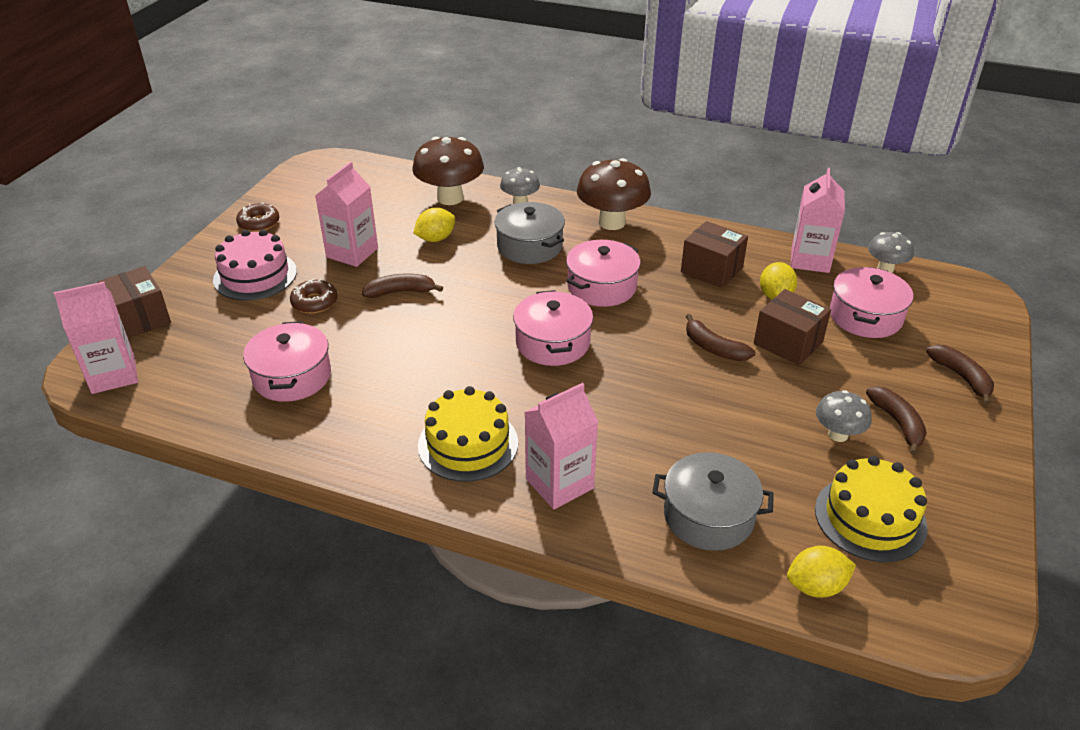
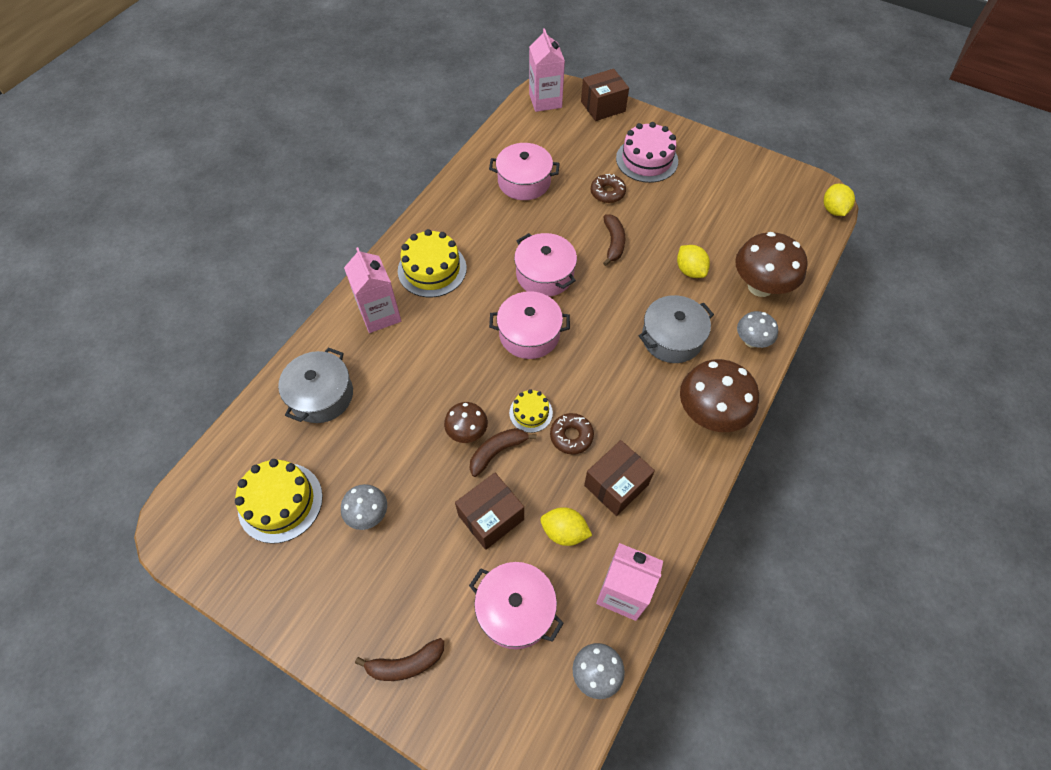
camera: 100 degrees right, 20 degrees up
brown donut [236,203,279,232] -> brown donut moved to [550,413,594,454]
pink carton [315,162,378,267] -> none
pink pot [566,240,641,307] -> pink pot moved to [514,233,577,297]
yellow lemon [787,546,856,598] -> yellow lemon moved to [824,184,855,216]
brown banana [866,386,927,455] -> none
none -> brown mushroom [444,402,488,443]
none -> yellow cake [509,389,553,433]

